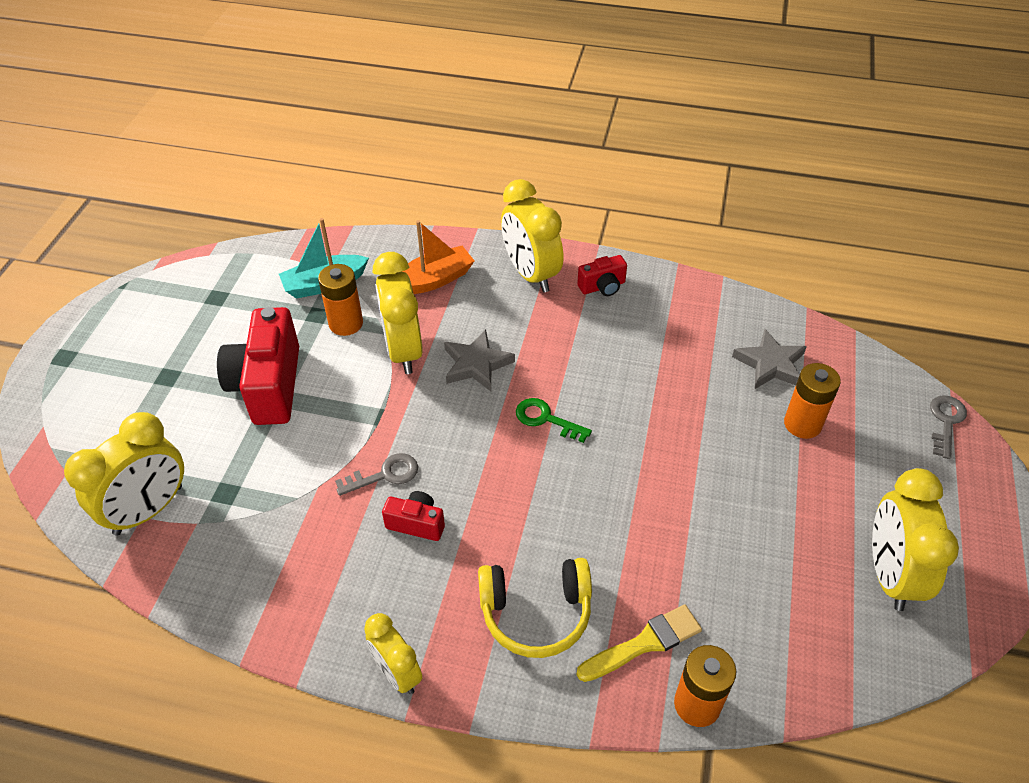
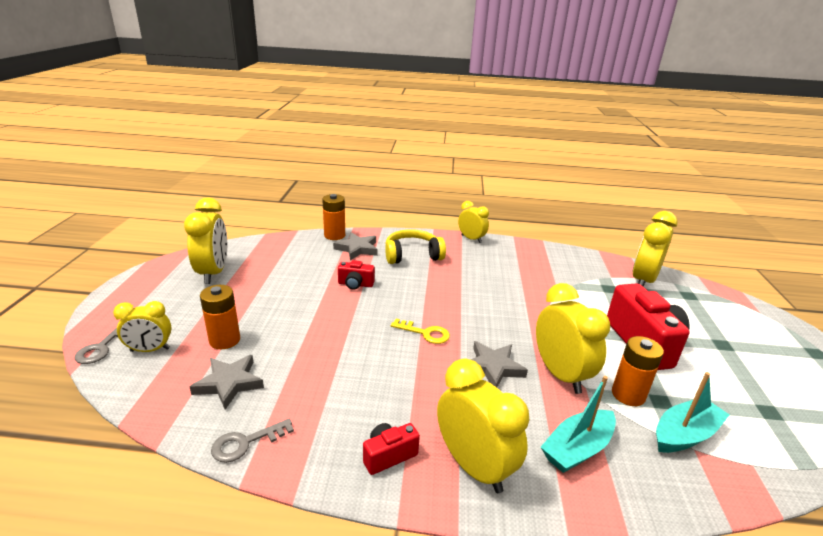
camera: 170 degrees right, 20 degrees down
grey key [335,453,418,496] -> grey key moved to [211,419,294,463]
red camera [382,491,445,541] -> red camera moved to [338,260,375,290]
orange boat [401,220,475,294] -> turquoise boat [541,376,616,473]
green key [516,398,592,443] -> yellow key [391,319,450,344]
yellow brush [576,604,702,682] -> grey star [333,232,378,260]
none -> yellow clock [113,301,172,352]

